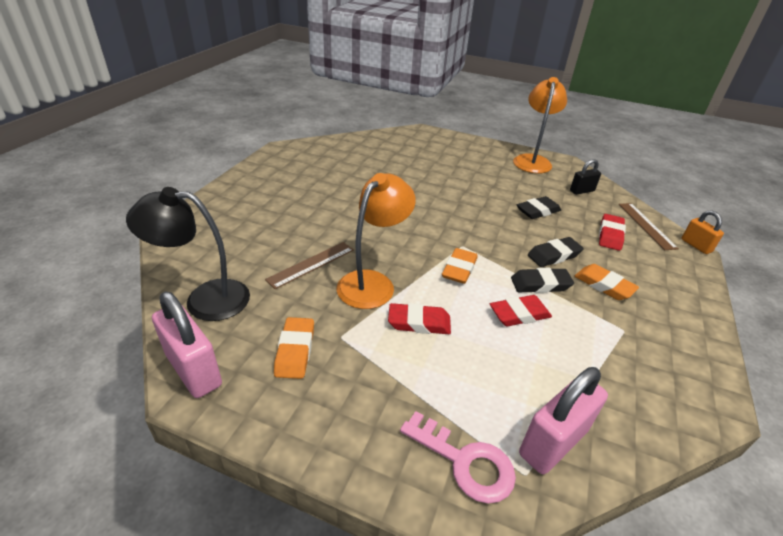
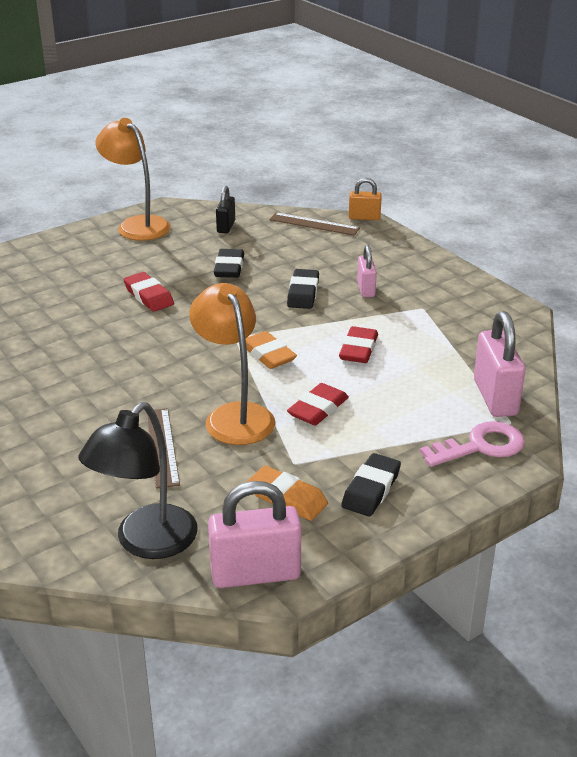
camera: 55 degrees left, 5 degrees down
black eraser [511,268,574,293] -> black eraser moved to [341,453,401,517]
orange eraser [575,264,639,300] -> pink padlock [357,245,377,297]
red eraser [599,214,626,251] -> red eraser moved to [123,272,174,312]

